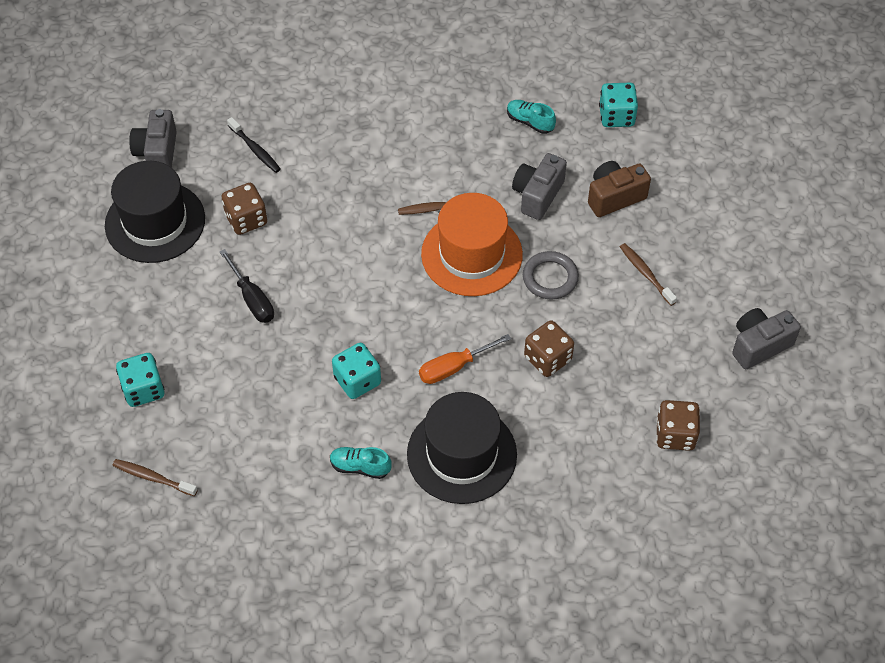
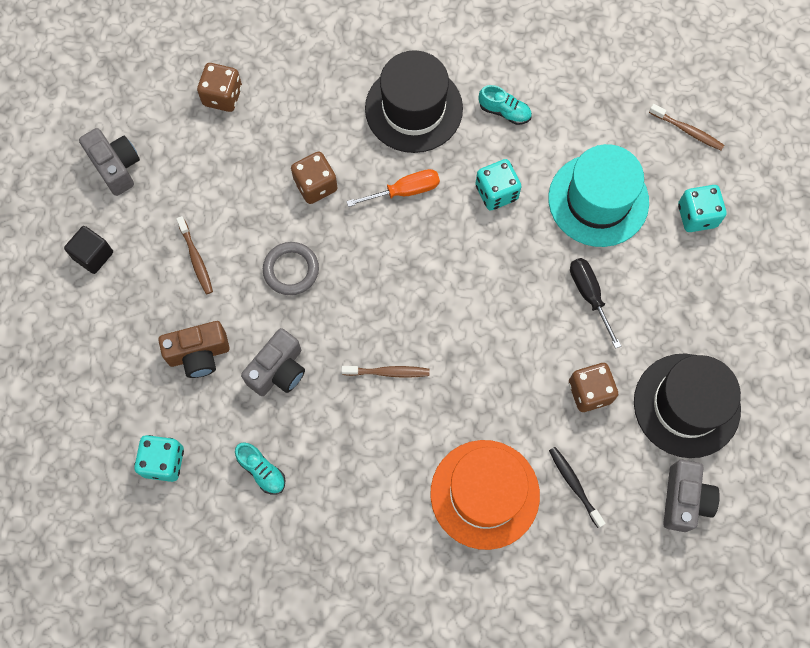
camera: 170 degrees left, 15 degrees up
orange hat [421,193,523,296] -> orange hat moved to [430,440,540,550]
grey camera [732,308,801,369] -> grey camera turned 105 degrees counterclockwise [79,128,140,196]
none -> black cube [64,226,113,274]
none -> turquoise hat [548,144,649,247]

